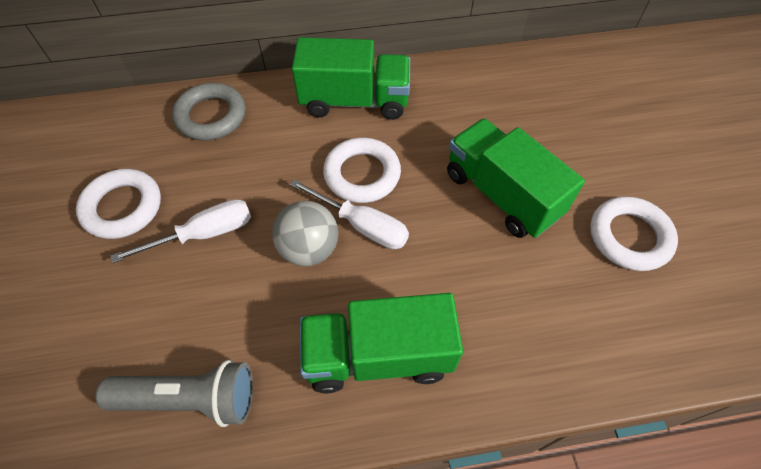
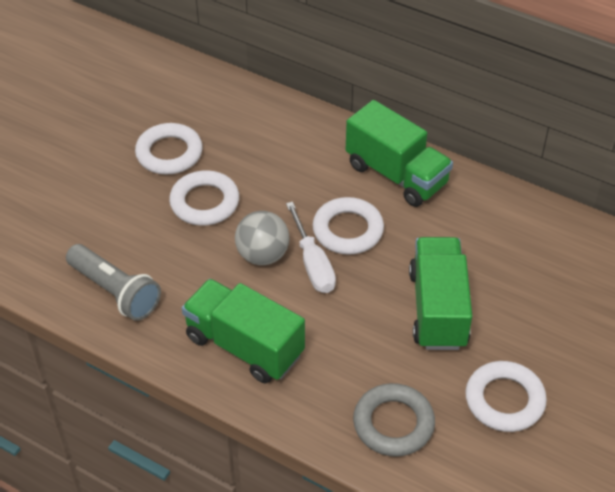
camera: 40 degrees right, 10 degrees down
white screwdriver [110,199,251,263] -> white ring [169,170,239,226]
grey ring [172,83,246,141] -> grey ring moved to [353,383,435,457]

